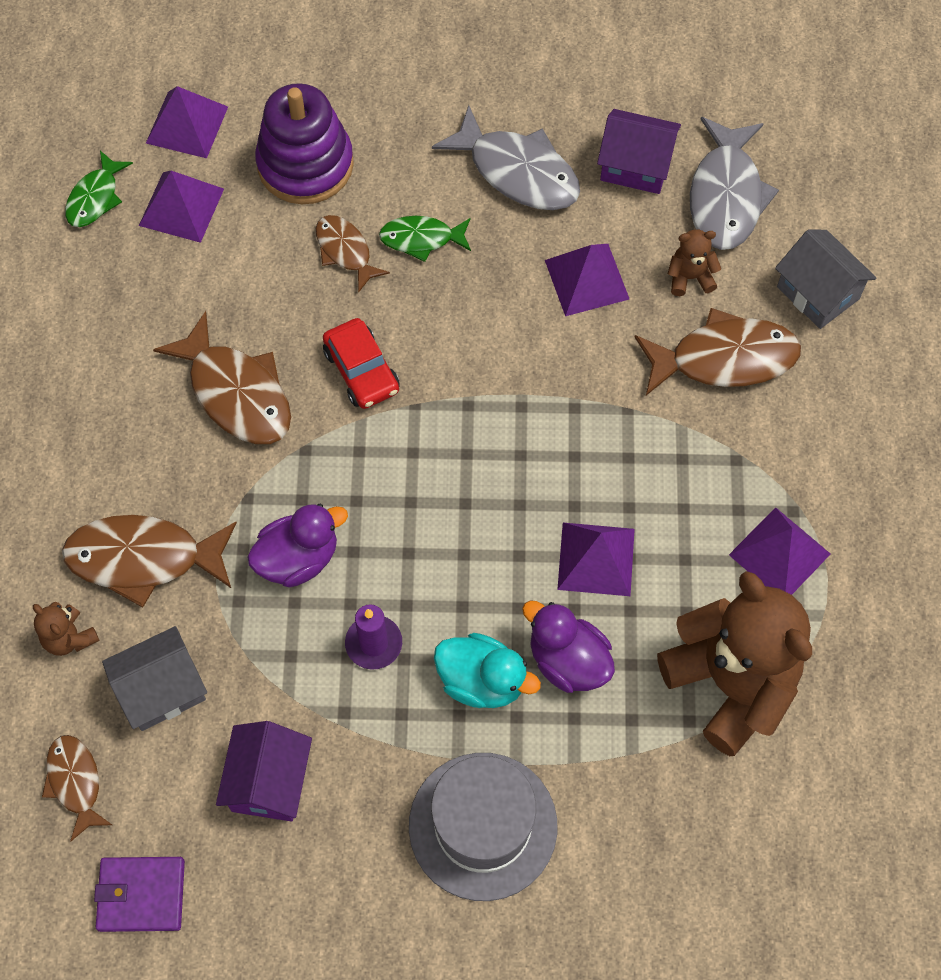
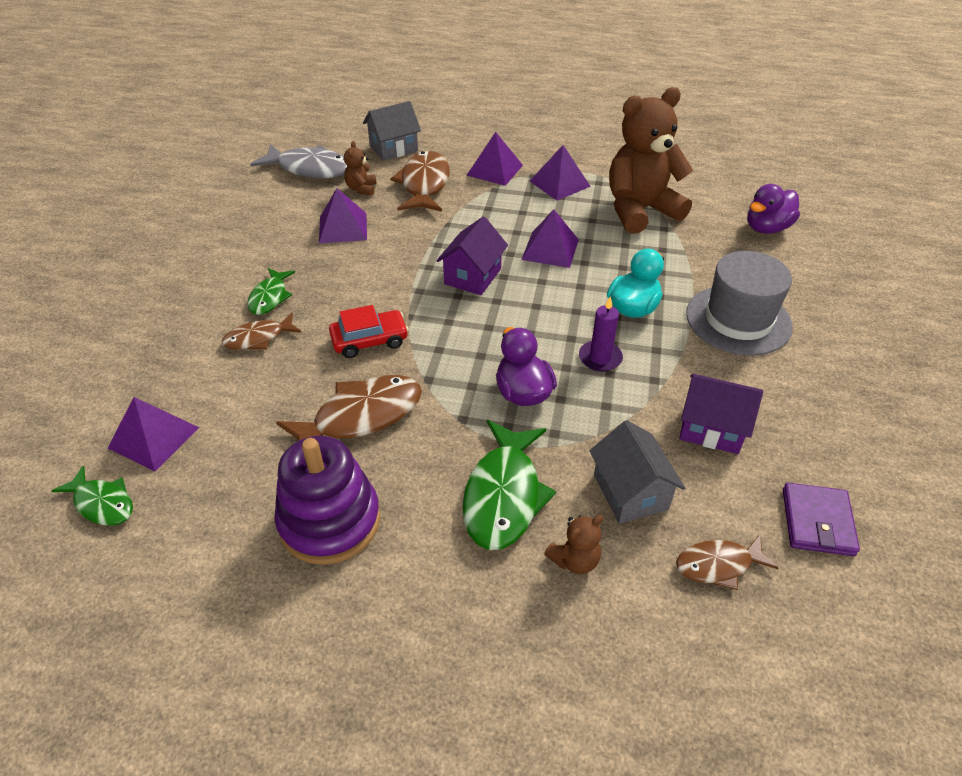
camera: 80 degrees left, 20 degrees down
brown fish [62,515,237,608] -> green fish [462,420,556,550]
purple pyramid [146,86,228,158] -> purple pyramid moved to [466,132,523,186]
purple stacking toy [255,83,354,204] -> purple stacking toy moved to [274,436,381,565]
grey fish [432,105,580,210] -> none
purple duck [522,601,615,693] -> purple duck moved to [747,184,800,234]
purple house [597,109,681,194] -> purple house moved to [436,217,508,295]

